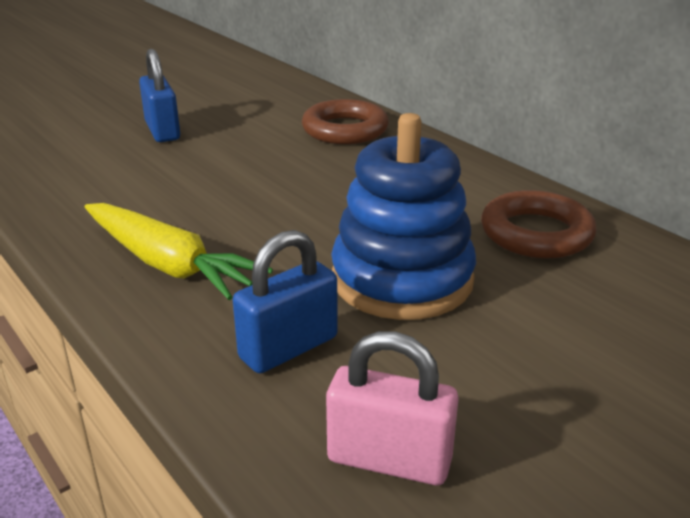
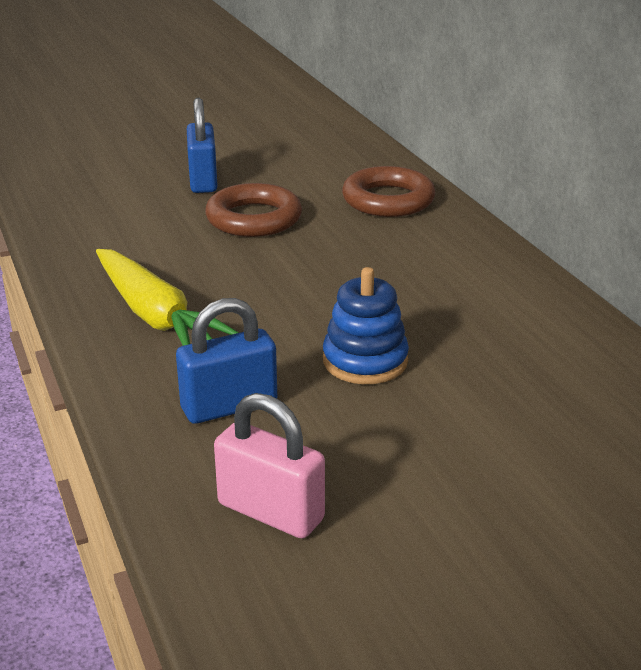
camera: 15 degrees right, 0 degrees up
blue stacking toy [331,113,476,320] -> blue stacking toy [323,267,409,384], size x0.61
brown ring [481,190,597,258] -> brown ring moved to [205,183,302,237]

